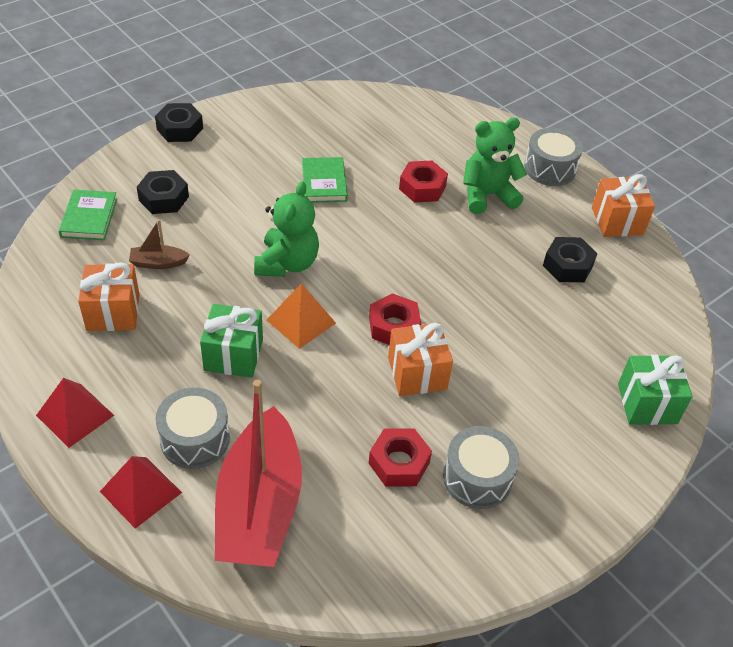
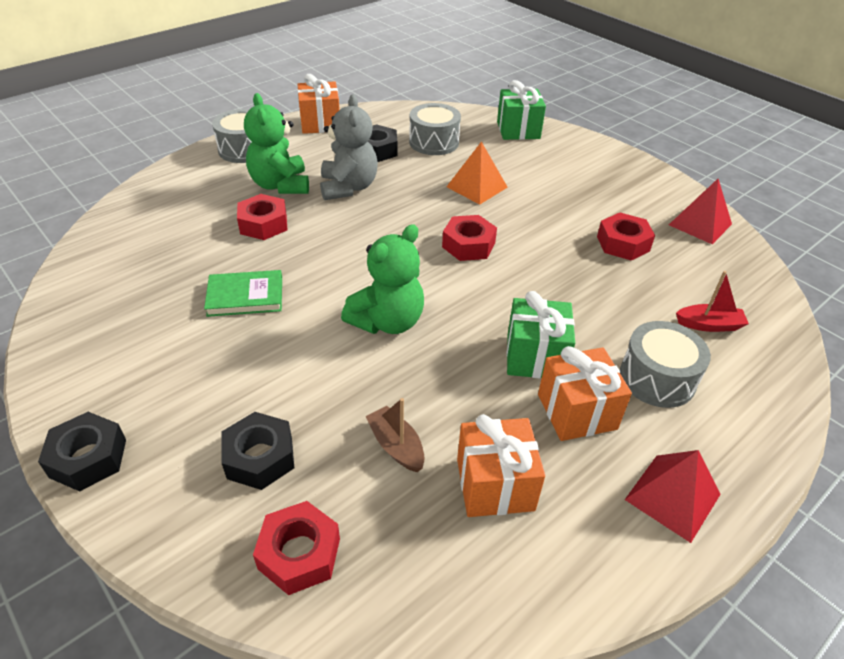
camera: 90 degrees left, 5 degrees down
green book [59,190,117,240] -> red nut [253,501,340,595]
red pyramid [100,456,182,529] -> red pyramid moved to [669,179,732,244]
brown boat [129,219,190,269] -> brown boat turned 150 degrees clockwise [366,398,425,472]
red boat [215,380,302,567] -> red boat [676,271,749,332], size x0.40
green teddy bear [254,181,319,277] -> green teddy bear turned 120 degrees clockwise [341,224,424,334]
orange pyramid [267,283,336,349] -> orange pyramid moved to [447,141,508,205]
orange gift [388,323,453,396] -> orange gift moved to [538,346,632,441]
grey drum [443,426,520,509] -> grey drum moved to [409,103,461,155]
none -> grey teddy bear [320,94,378,200]

